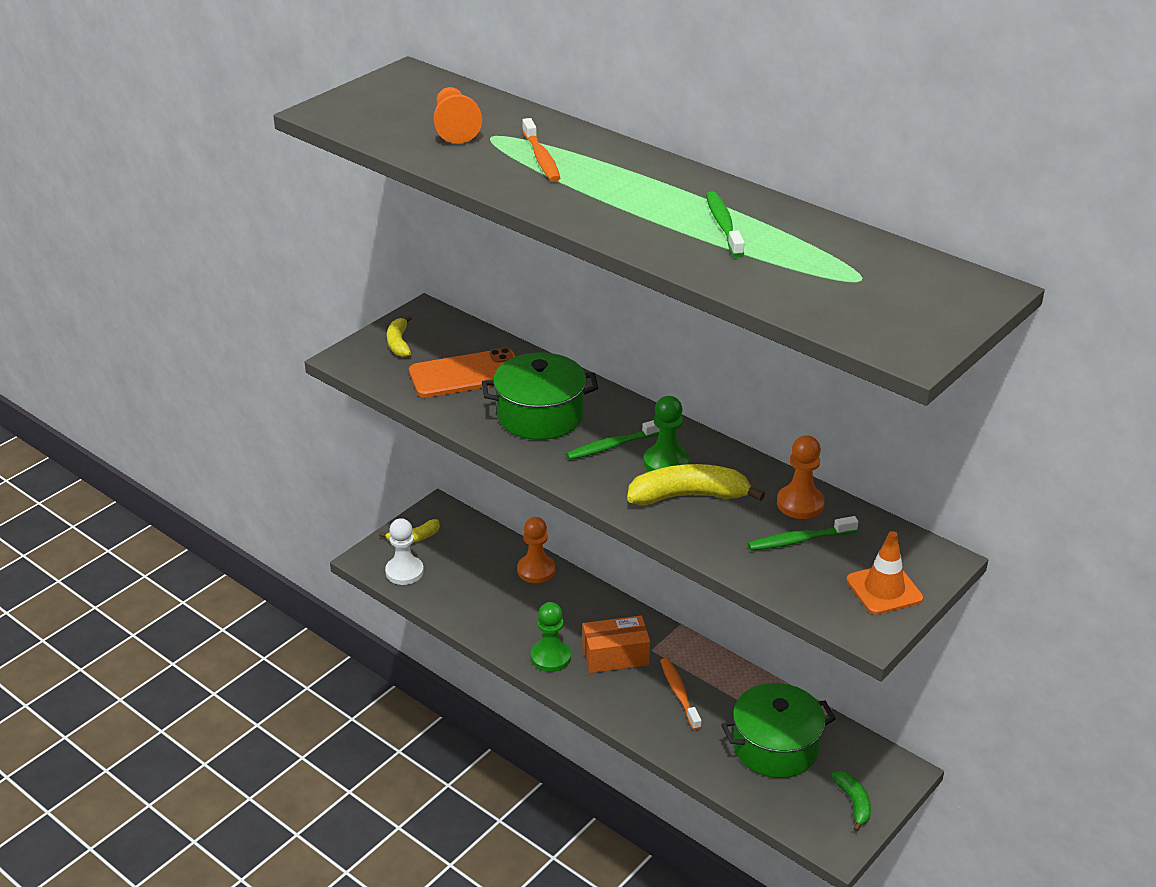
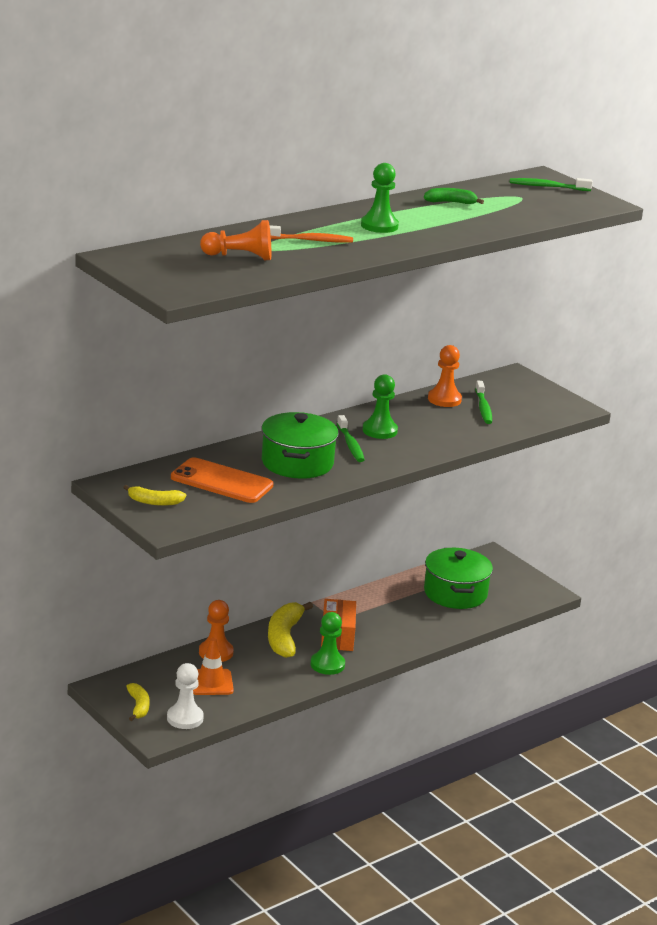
camera: 80 degrees left, 10 degrees down
orange phone [409,348,516,398] -> orange phone turned 60 degrees counterclockwise [171,457,273,503]
yellow banana [627,464,765,505] -> yellow banana moved to [268,602,313,658]
orange toothbrush [660,658,702,730] -> none
green toothbrush [706,191,745,257] -> green toothbrush moved to [510,178,593,191]
green banana [831,771,871,832] -> green banana moved to [424,188,484,204]
orange traffic cone [846,531,923,615] -> orange traffic cone moved to [193,638,234,695]
none -> green pawn [361,163,399,233]

